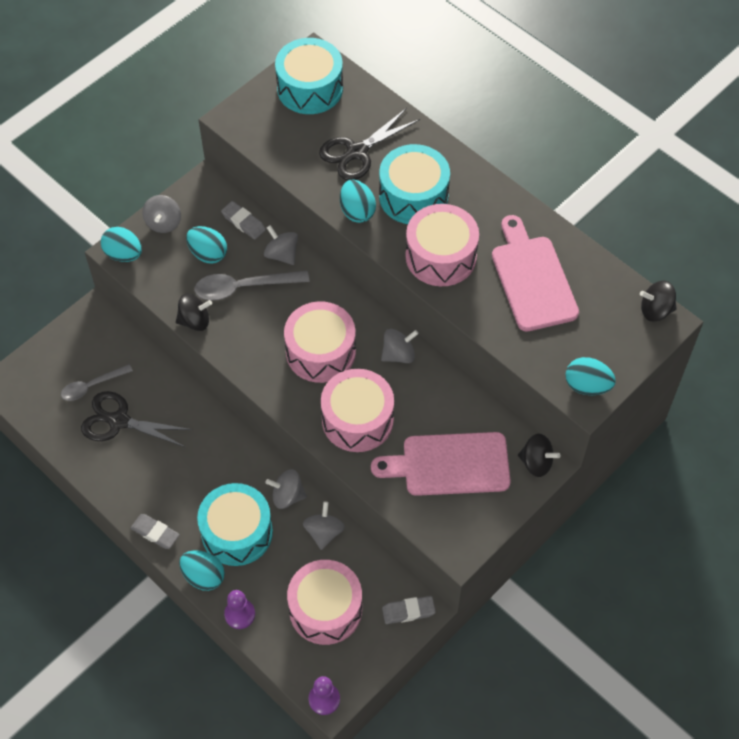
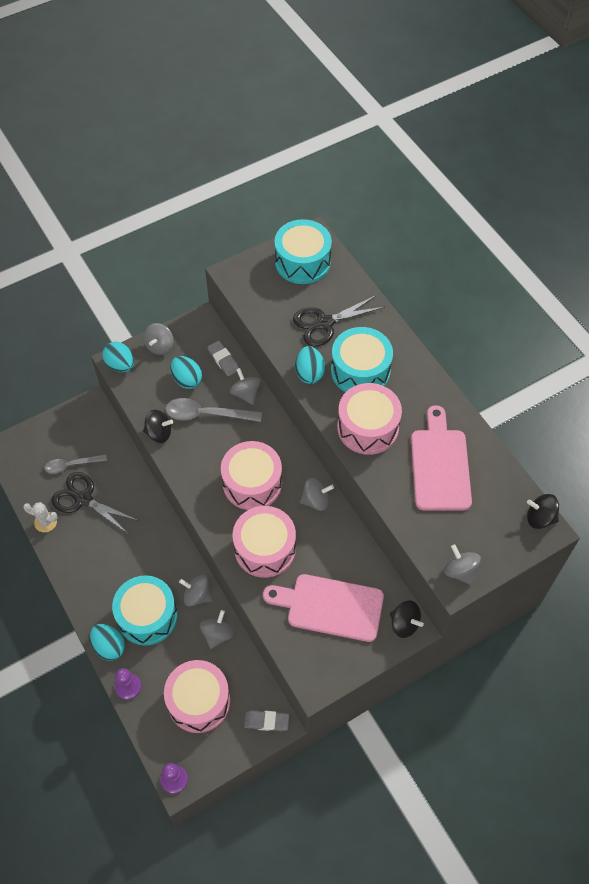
camera: 15 degrees right, 0 degrees up
grey eraser [131,514,180,549] -> none
turquoise egg [565,357,616,395] -> grey spinning top [444,544,481,585]
none -> white cactus [23,502,58,532]

